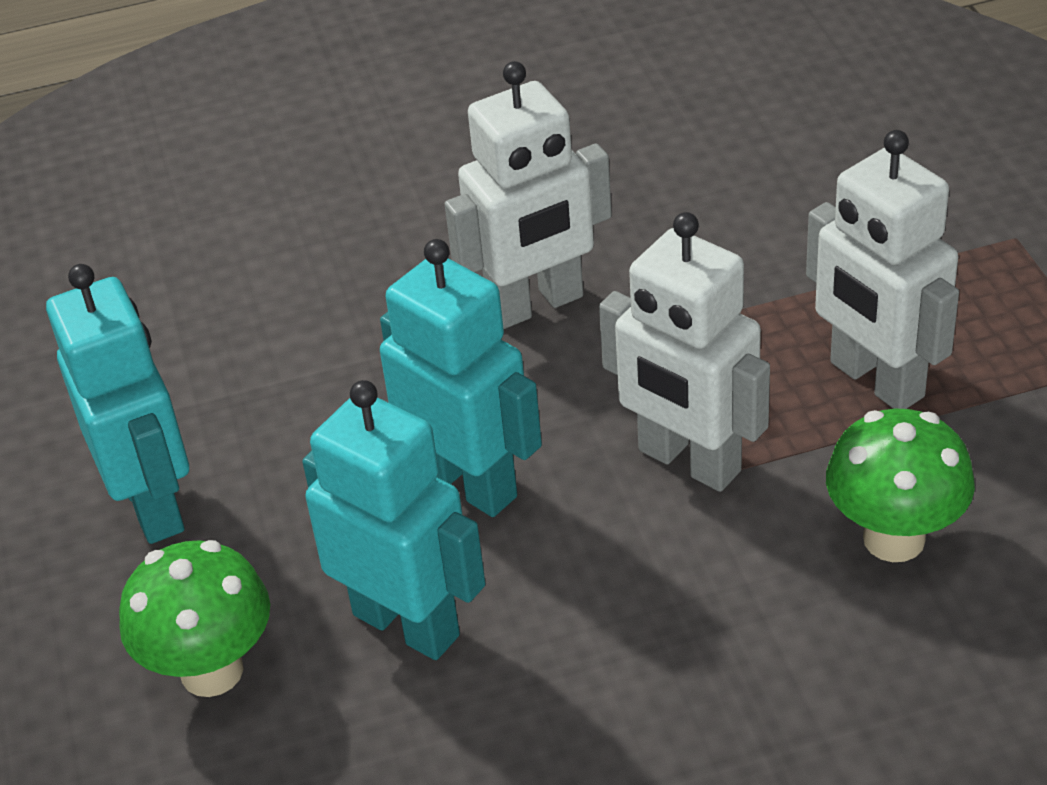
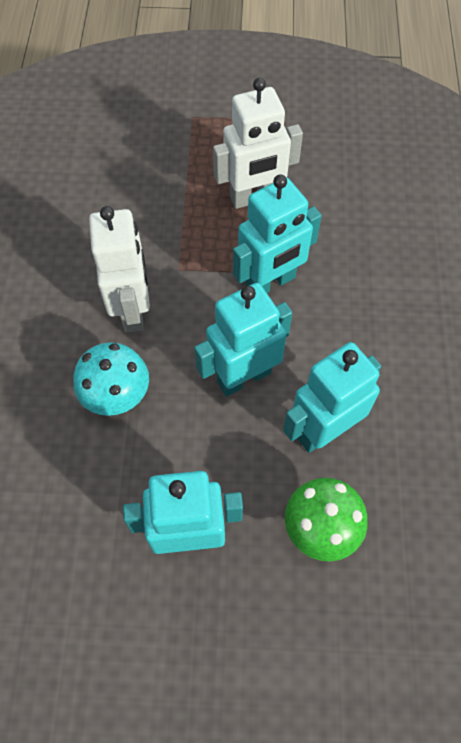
camera: 75 degrees left, 20 degrees up
white robot [599,212,770,492] -> turquoise robot [233,174,322,293]
green mushroom [826,409,975,562] -> none
none -> turquoise mushroom [73,342,149,416]

